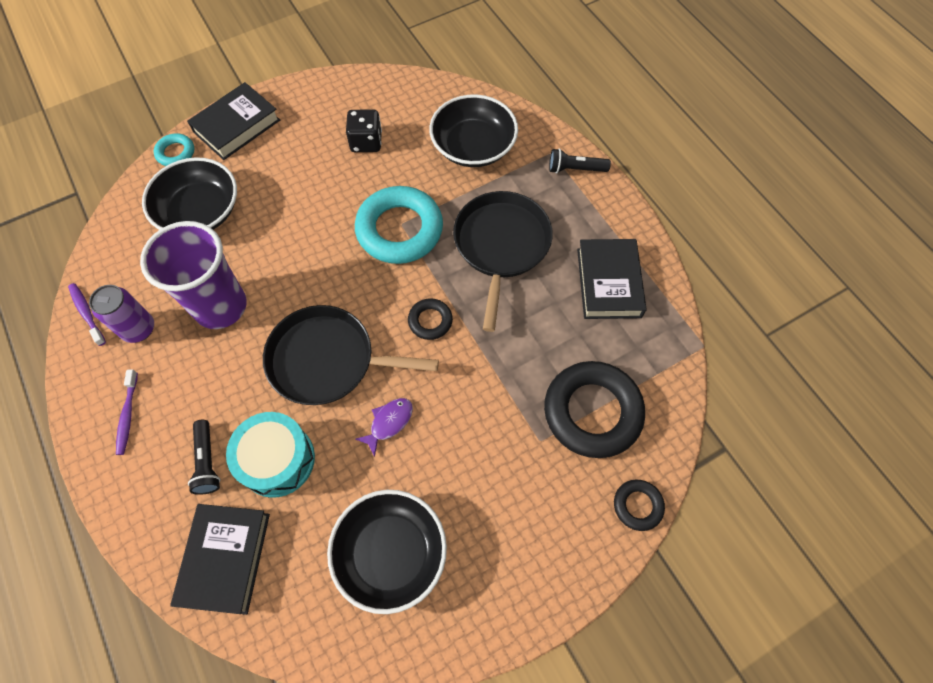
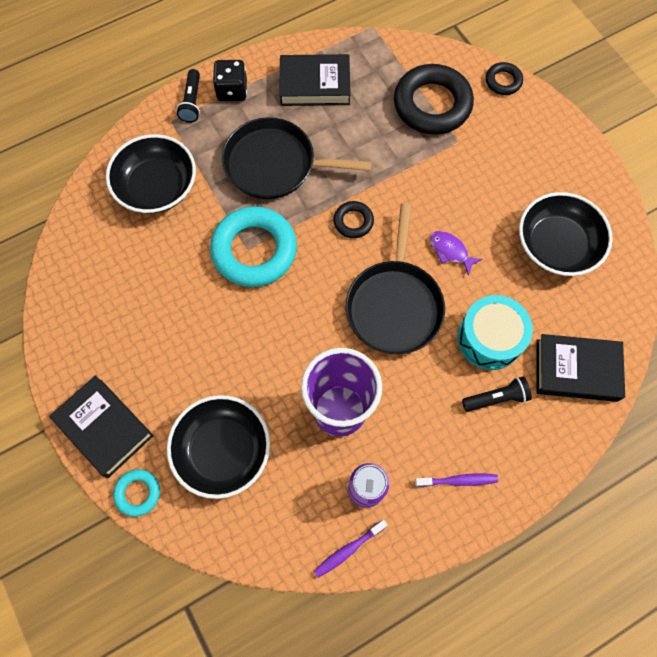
camera: 90 degrees left, 5 degrees up
black dice [346,109,382,152] -> black dice moved to [213,60,247,101]

